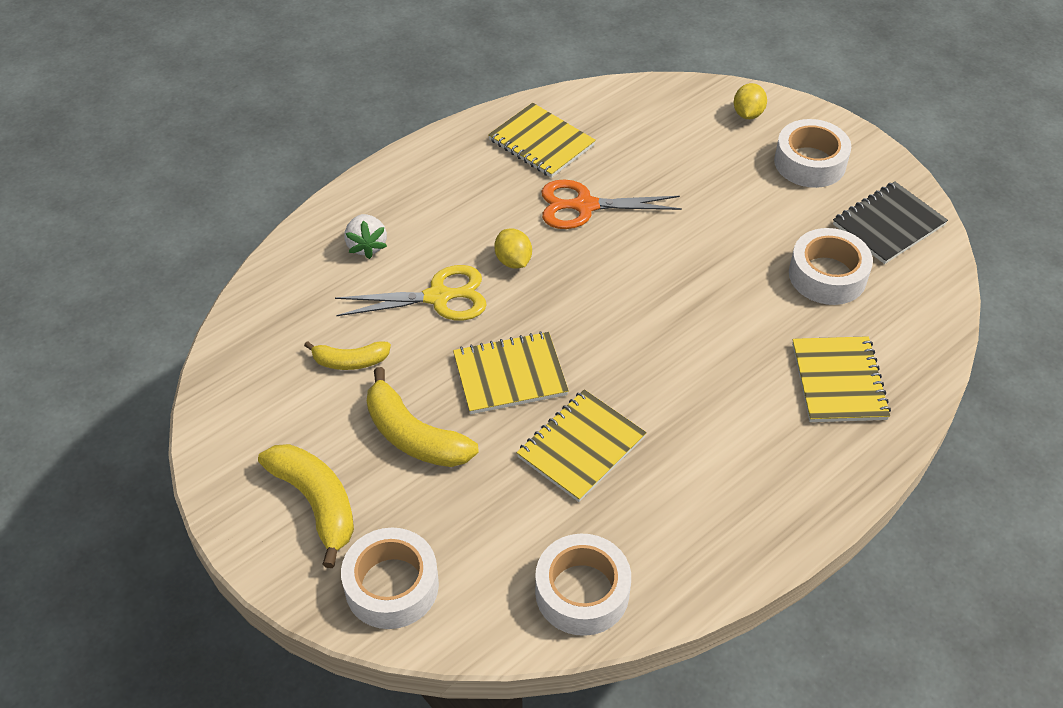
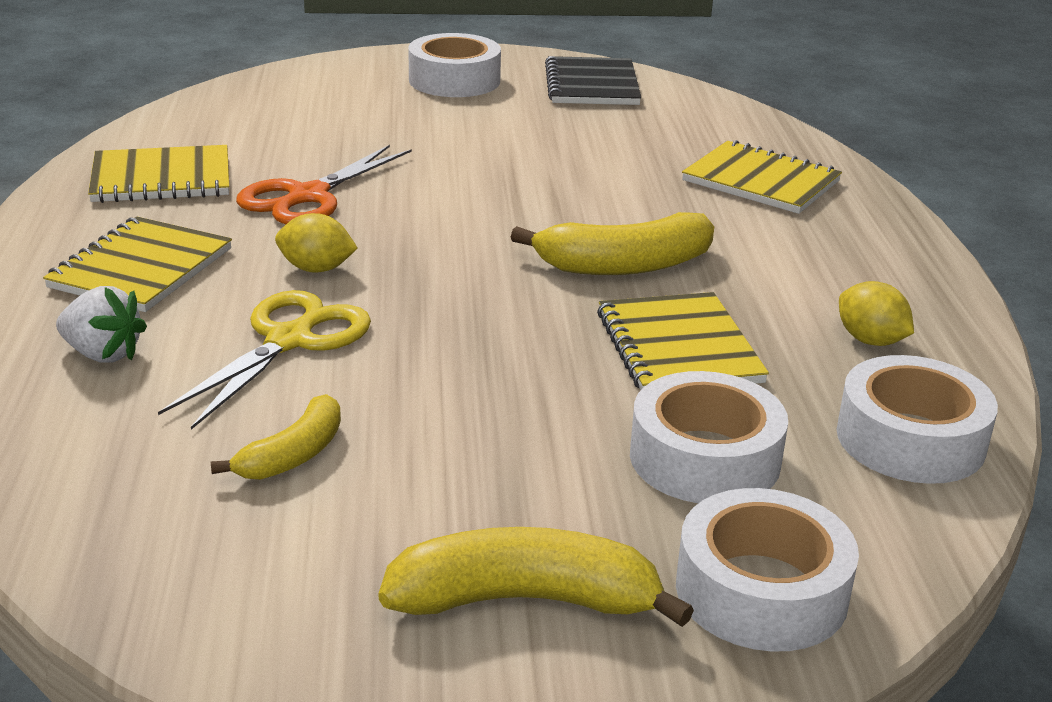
camera: 55 degrees left, 20 degrees down
yellow banana [367,367,479,467] -> yellow banana moved to [511,212,714,275]
yellow notebook [453,331,569,414] -> yellow notebook moved to [43,217,232,312]
yellow lemon [734,83,767,119] -> yellow lemon moved to [839,281,914,346]
white tape [789,228,873,305] -> white tape moved to [630,371,788,503]

